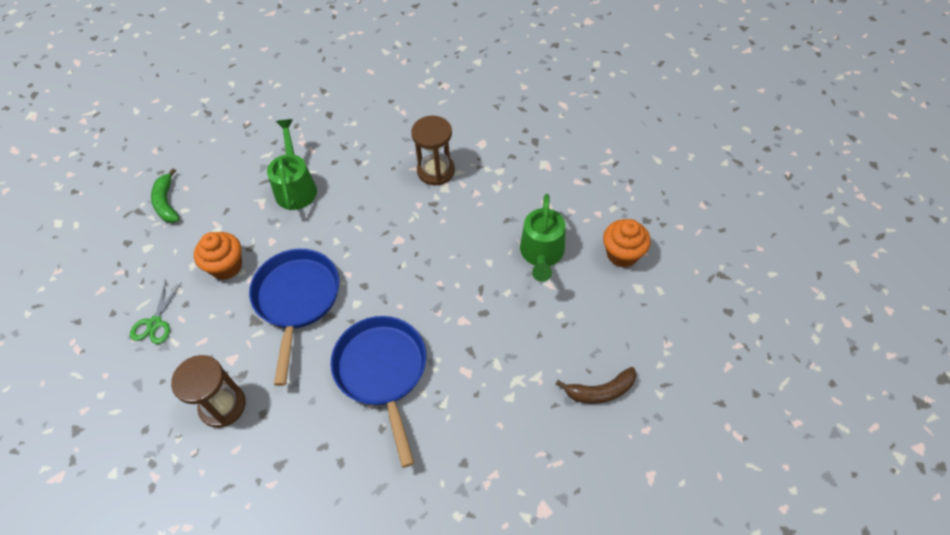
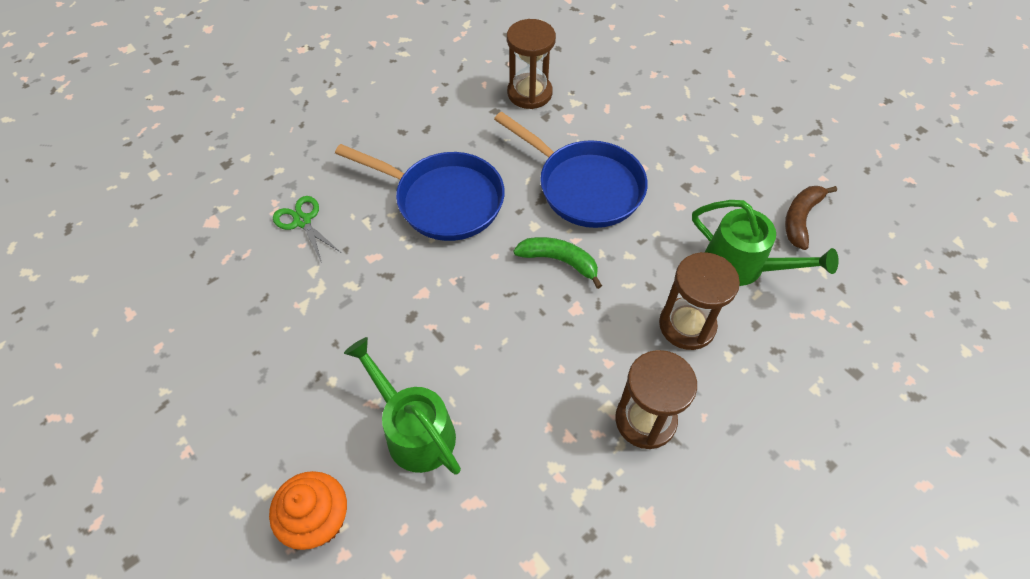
camera: 130 degrees right, 0 degrees up
green scissors [130,281,181,344] -> green scissors moved to [273,196,340,263]
green banana [151,168,180,223] -> green banana moved to [513,237,602,289]
orange cupcake [194,232,242,280] -> none
brown banana [556,367,636,404] -> brown banana moved to [785,186,837,250]
none -> brown hourglass [659,252,740,350]

